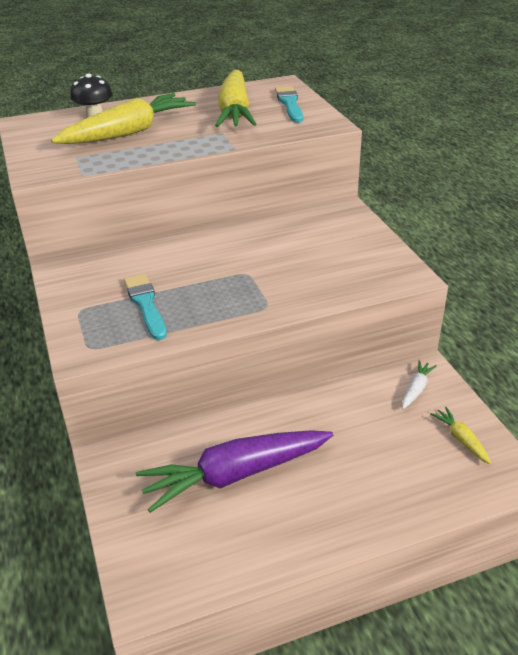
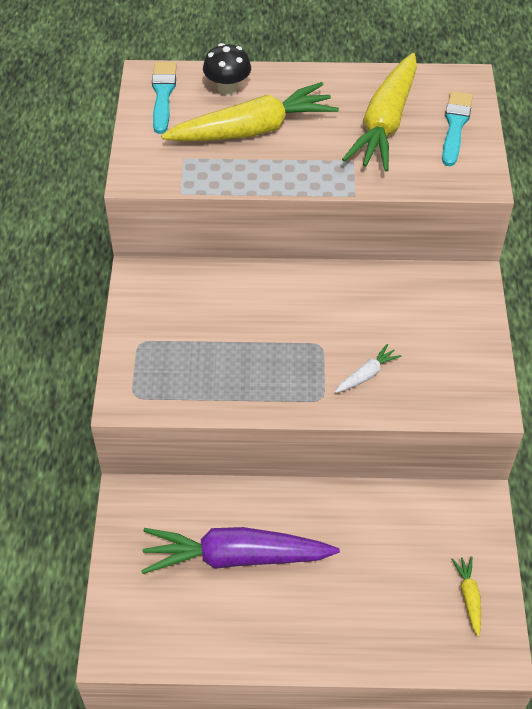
camera: 20 degrees right, 15 degrees up
turquoise brush [124,274,166,340] -> turquoise brush moved to [152,62,177,134]
white carrot [402,360,437,409] -> white carrot moved to [335,344,401,393]

